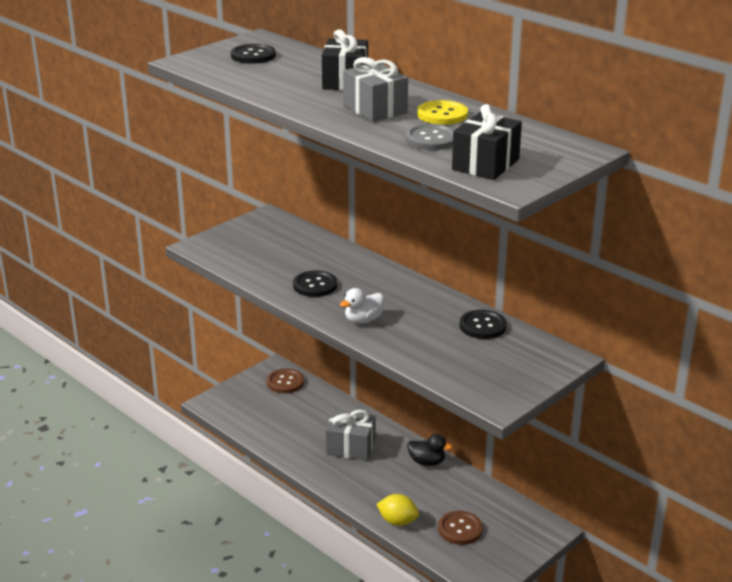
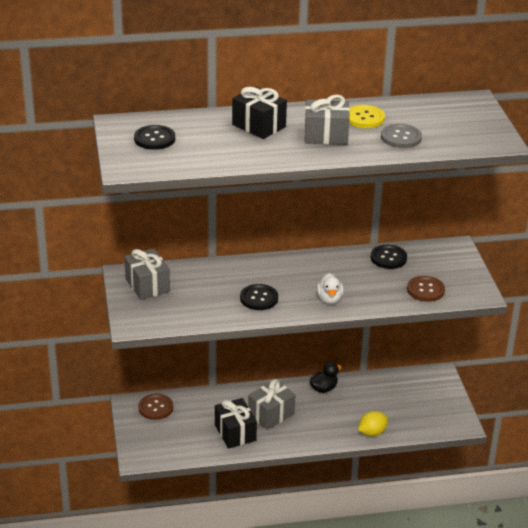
camera: 55 degrees left, 5 degrees up
brown button [438,511,483,545] -> brown button moved to [407,276,445,302]
black gift [452,104,522,180] -> black gift moved to [215,398,257,449]
none -> grey gift [124,248,170,300]

